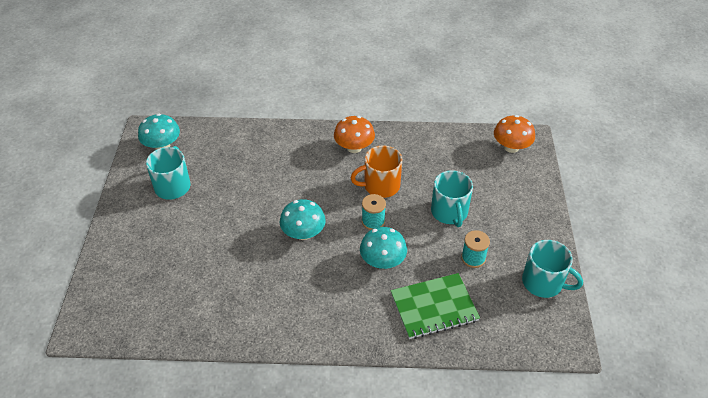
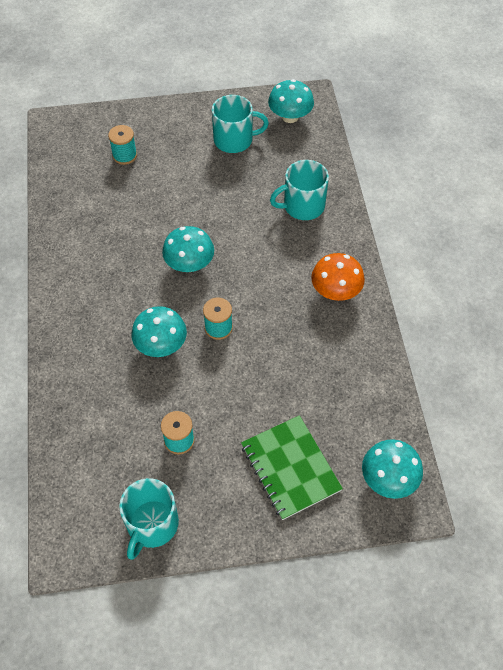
camera: 80 degrees right, 10 degrees up
orange mug [351,145,402,198] -> none
green notebook [391,273,480,339] -> green notebook moved to [241,415,343,520]
turquoise mug [431,170,473,227] -> turquoise mug moved to [270,160,329,220]
orange mushroom [494,115,535,153] -> turquoise mushroom [362,439,423,499]
none -> turquoise spool [108,125,137,165]

